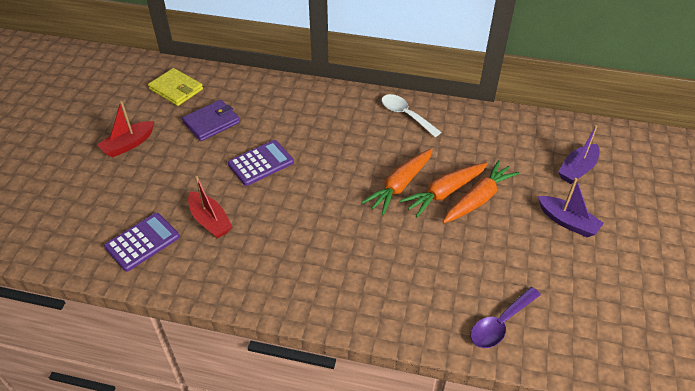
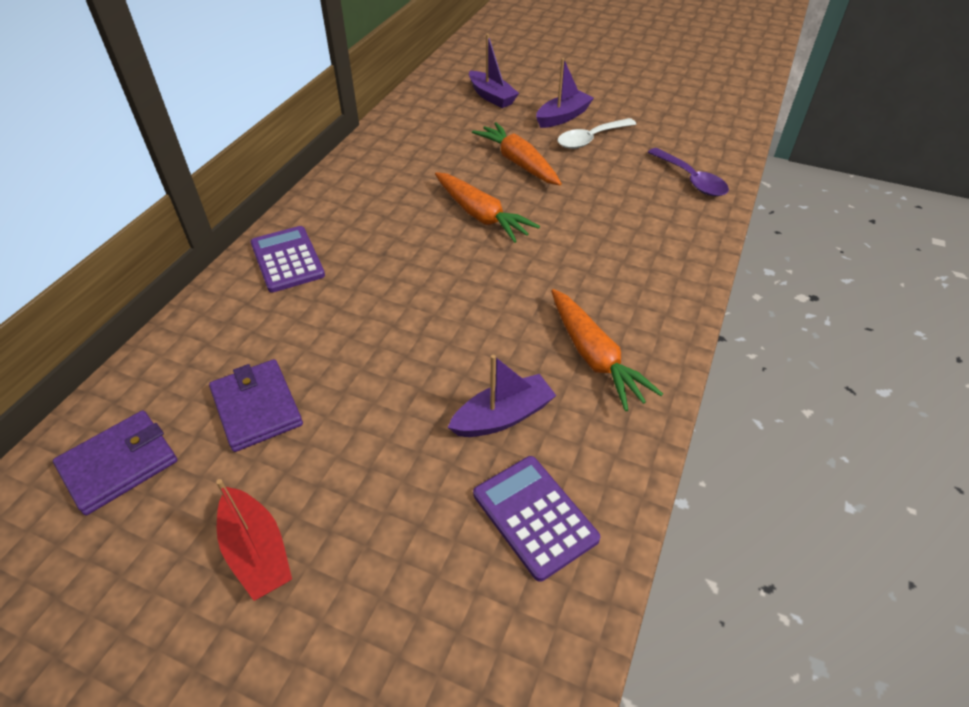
camera: 80 degrees left, 0 degrees up
yellow wallet [148,68,203,106] -> purple wallet [53,410,177,516]
red boat [188,176,233,239] -> purple boat [448,355,556,437]
purple calculator [228,140,294,186] -> purple calculator moved to [250,226,325,293]
white spoon [381,94,441,137] -> white spoon moved to [558,118,636,149]
orange carrot [400,163,488,217] -> orange carrot moved to [551,289,663,411]

